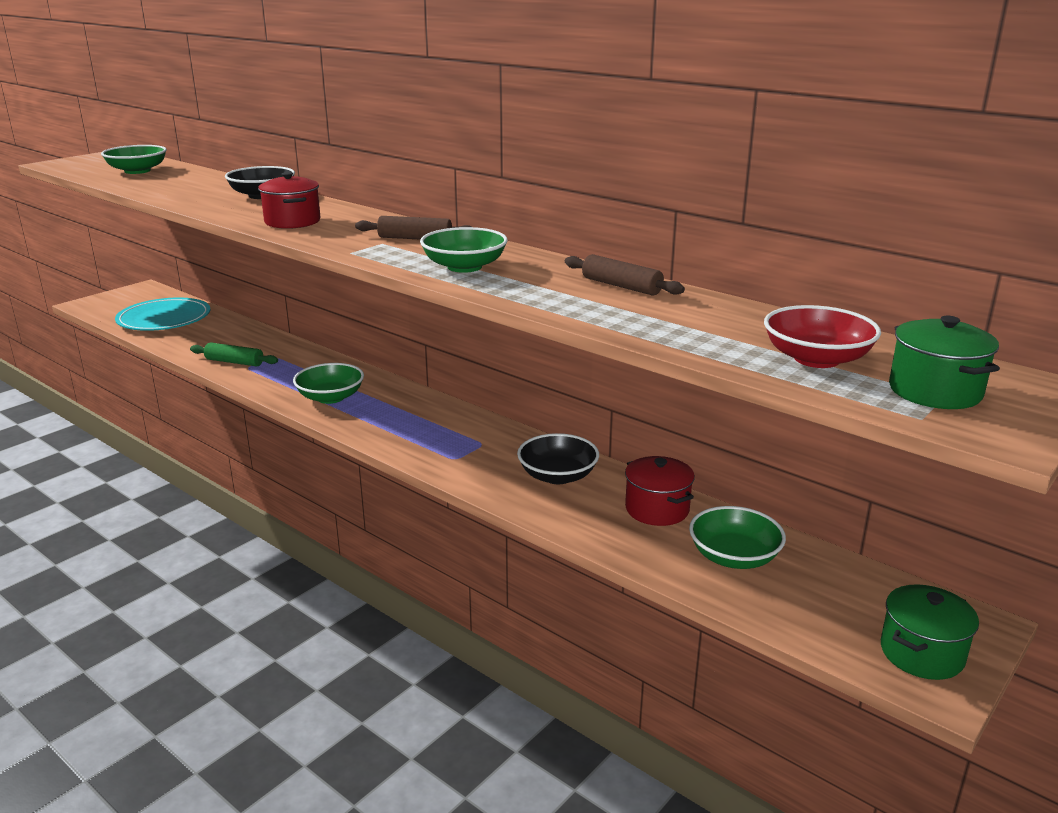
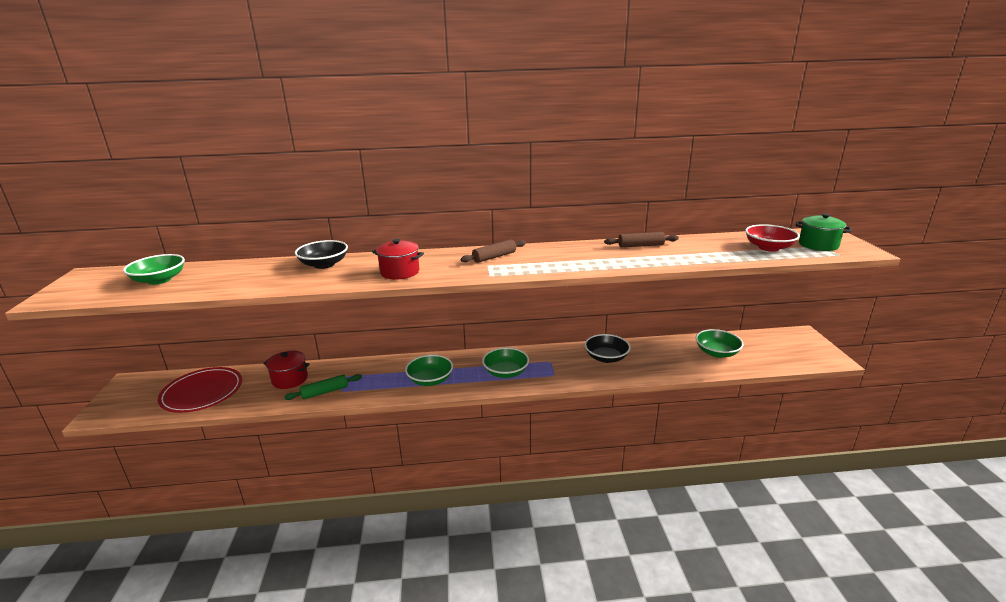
camera: 45 degrees left, 0 degrees up
turquoise plate [115,298,210,331] -> red plate [158,367,242,413]
green bowl [420,227,508,273] -> green bowl moved to [482,347,529,378]
red pot [625,456,695,526] -> red pot moved to [263,350,310,389]
green pot [881,584,979,680] -> none

